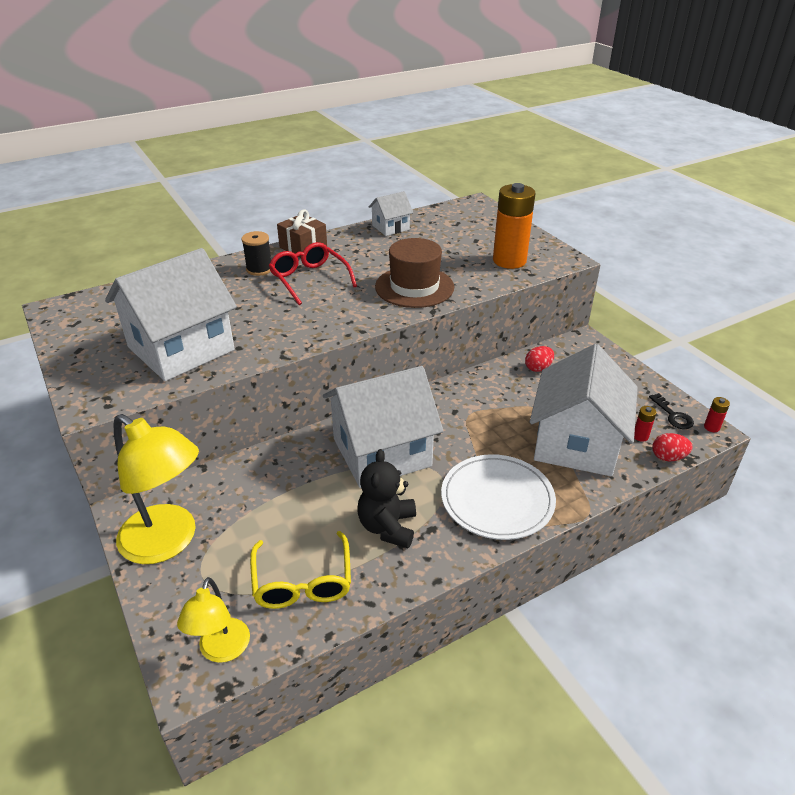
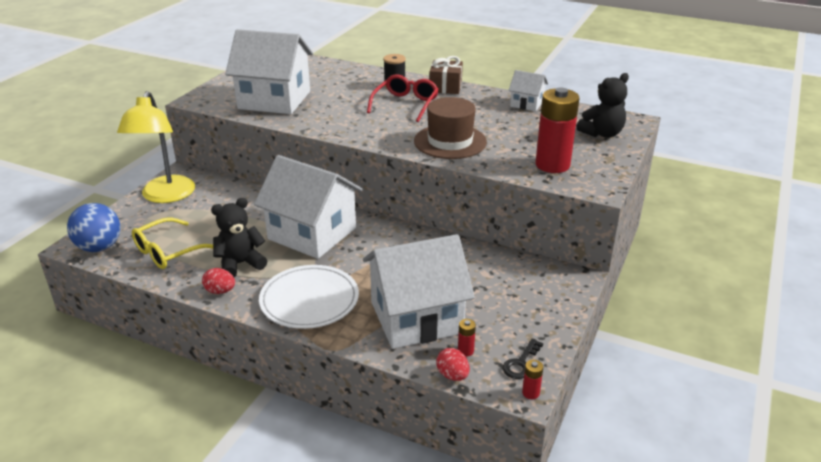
camera: 55 degrees right, 5 degrees down
yellow lamp [177,577,250,663] -> blue ball [67,203,120,252]
orange battery [493,183,536,269] -> red battery [535,87,579,173]
red egg [525,346,554,372] -> red egg moved to [202,268,235,294]
none -> black teddy bear [576,73,629,138]

